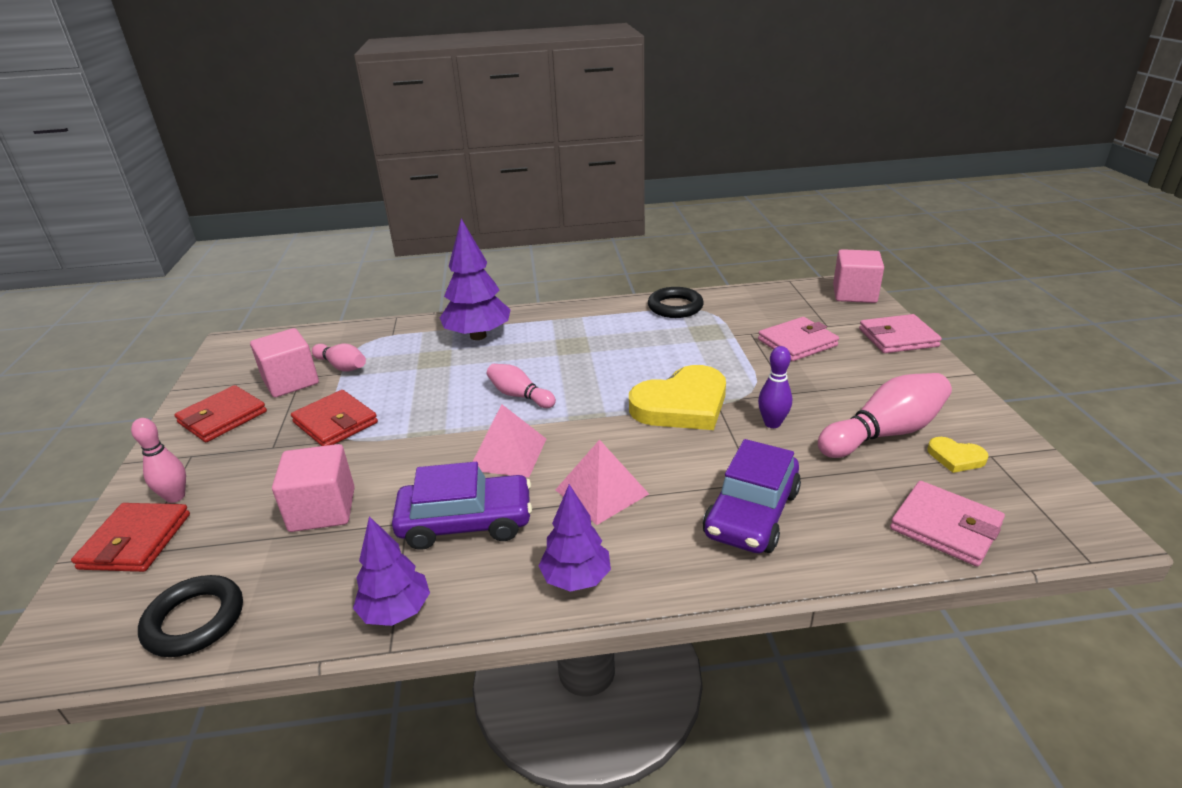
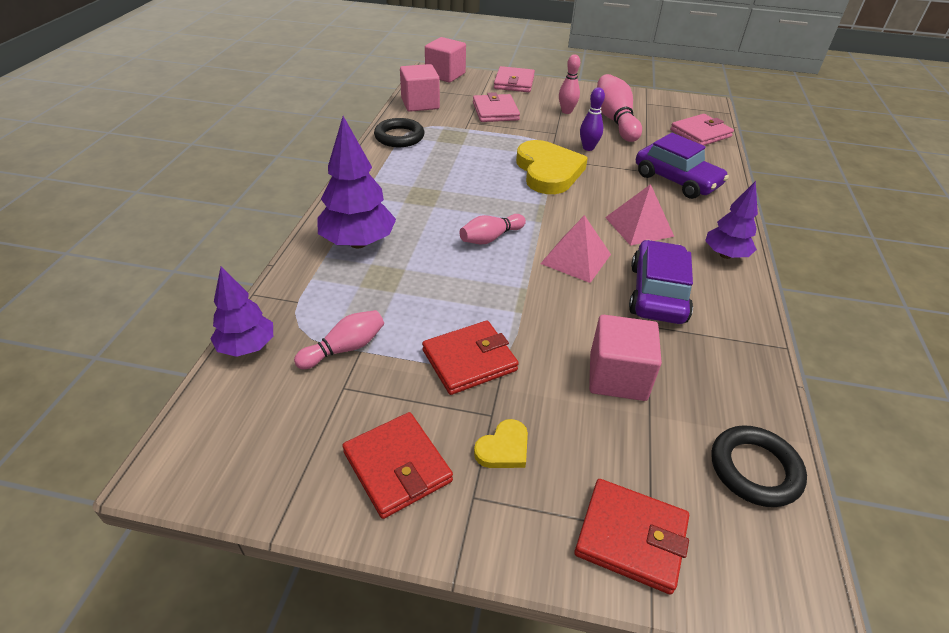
camera: 75 degrees left, 10 degrees up
pink bowling pin [131,418,186,503] -> pink bowling pin moved to [559,54,580,114]
pink cube [250,328,319,398] -> pink cube moved to [400,64,440,112]
purple tree [353,516,430,626] -> purple tree moved to [210,266,273,357]
yellow heart [927,437,989,473] -> yellow heart moved to [474,419,528,468]

